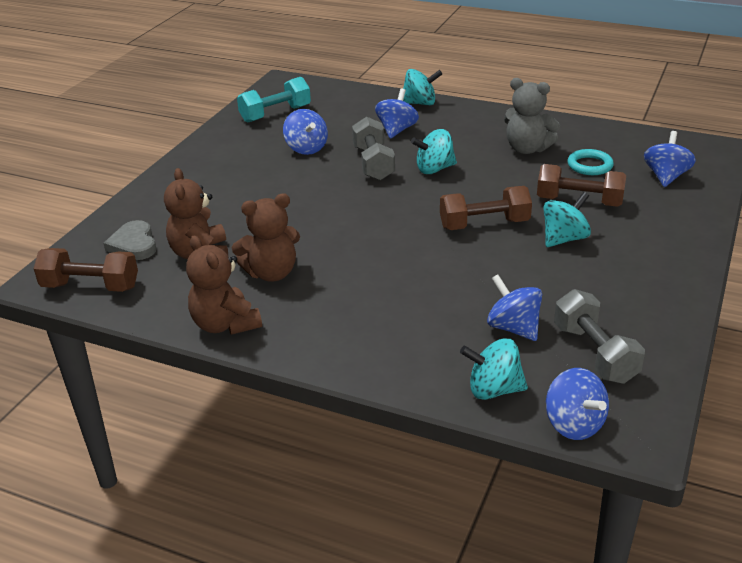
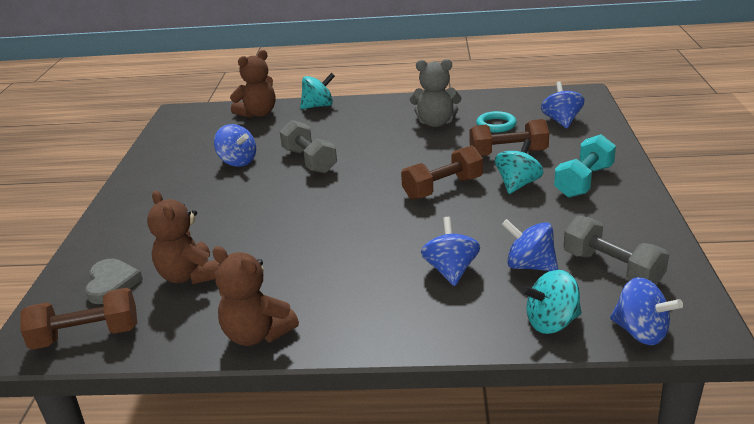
camera: 20 degrees left, 5 degrees down
grey heart [103,220,156,260] -> grey heart turned 150 degrees counterclockwise [85,259,143,304]
brown teddy bear [232,193,300,282] -> brown teddy bear moved to [230,50,275,118]
turquoise dumbbell [237,77,311,123] -> turquoise dumbbell moved to [554,134,616,198]
blue spinning top [375,89,419,139] -> blue spinning top moved to [421,217,480,286]
turquoise spinning top [411,129,457,174] -> none

